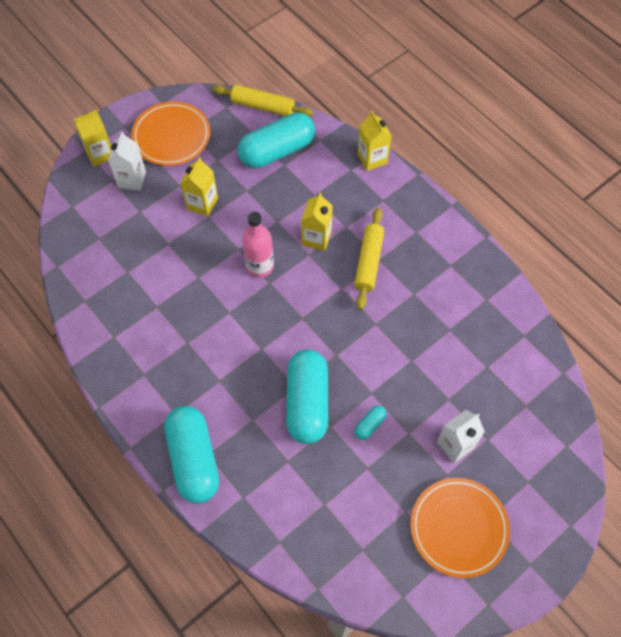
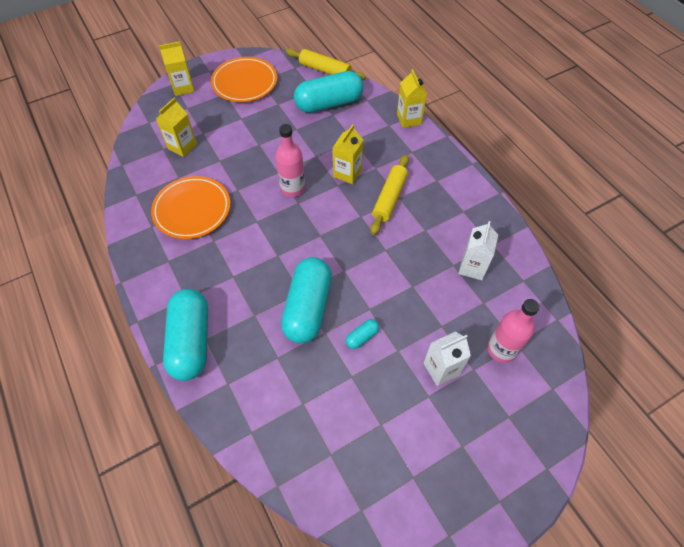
camera: 10 degrees right, 5 degrees down
white carton [108,132,146,190] -> white carton moved to [458,221,498,280]
yellow carton [180,157,218,216] -> yellow carton moved to [156,97,197,157]
orange plate [411,478,510,578] -> orange plate moved to [151,176,230,239]
none -> pink bottle [487,299,539,363]

